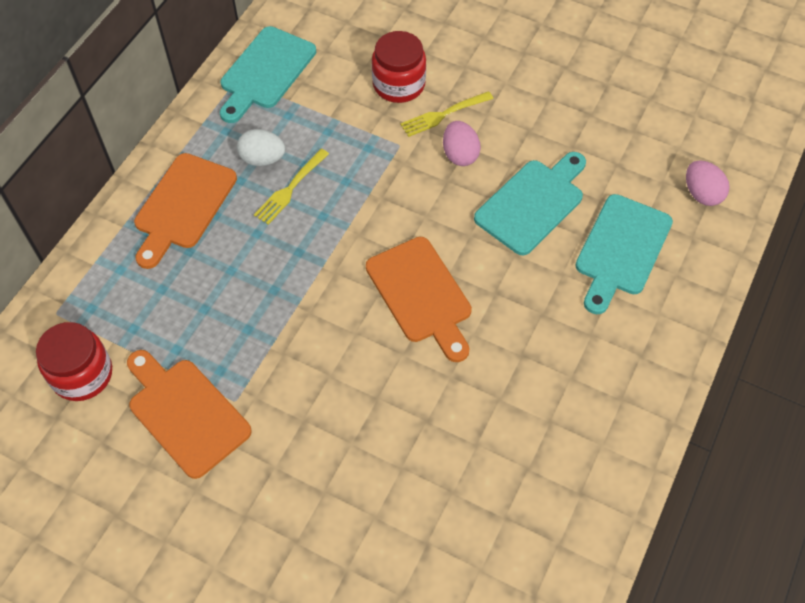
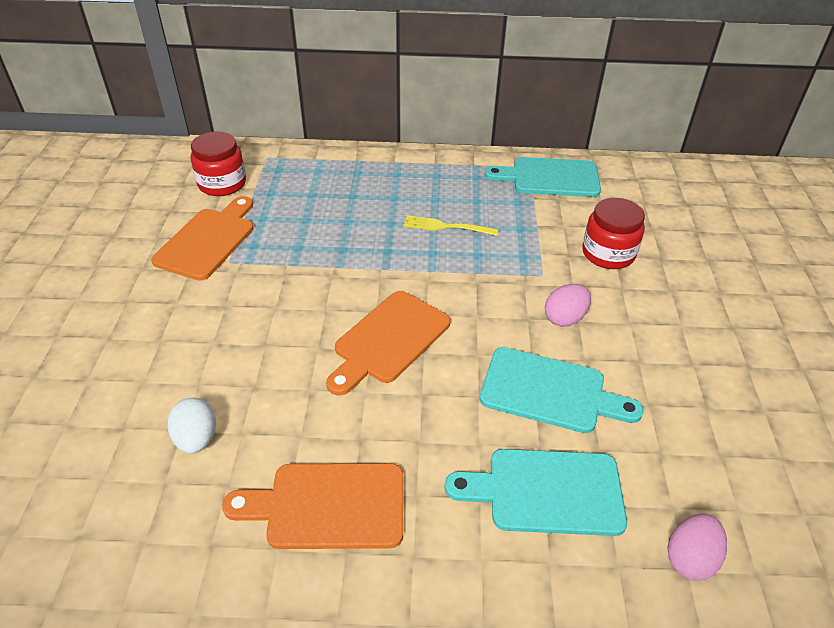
camera: 65 degrees right, 15 degrees down
orange cutting board [134,153,237,269] -> orange cutting board moved to [222,463,403,549]
white egg [237,129,285,166] -> white egg moved to [168,398,216,454]
yellow fork [400,91,493,137] -> none

